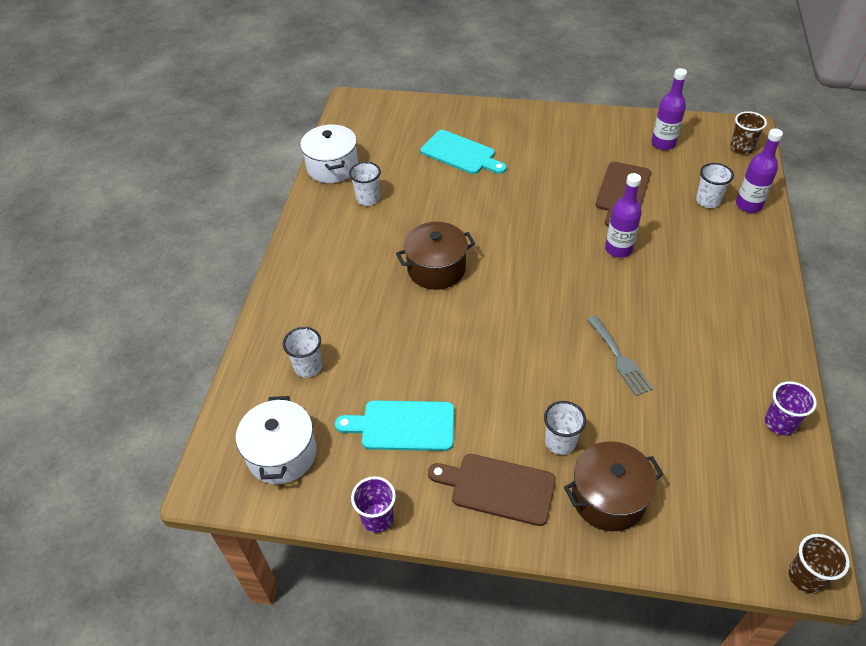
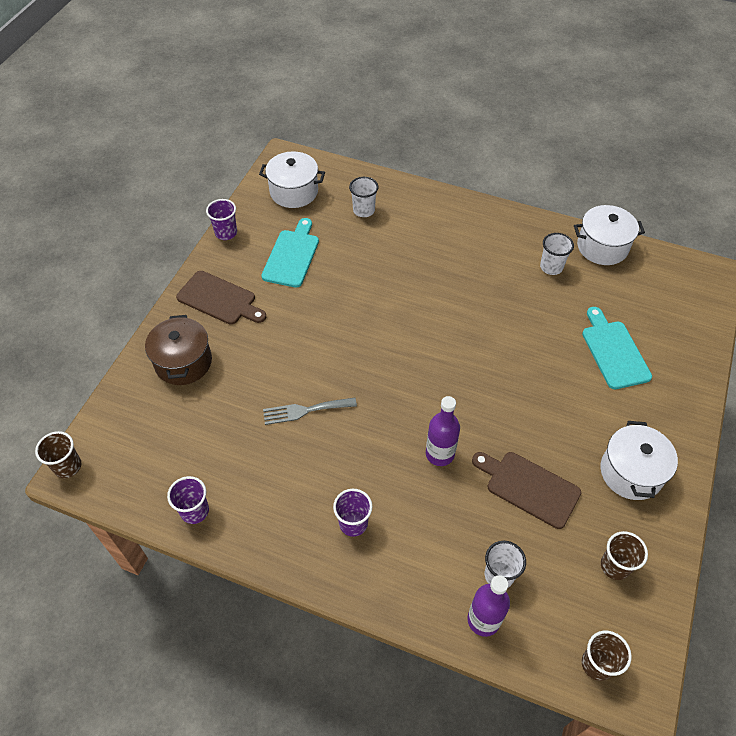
camera: 100 degrees right, 5 degrees up
brown pot [396,222,475,290] -> none
turquoise cutting board [421,130,507,174] -> turquoise cutting board turned 120 degrees clockwise [582,307,652,389]
brown cutting board [428,454,556,526] -> brown cutting board turned 90 degrees clockwise [176,271,266,325]
white cup [544,401,586,455] -> none
purple bottle [652,68,687,150] -> brown cup [601,531,648,580]
none -> purple cup [333,489,373,537]
none -> white pot [600,421,678,500]

